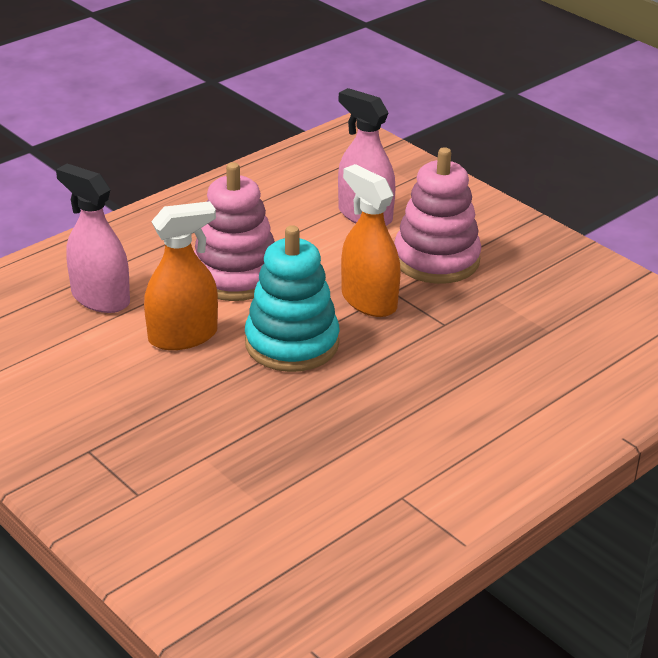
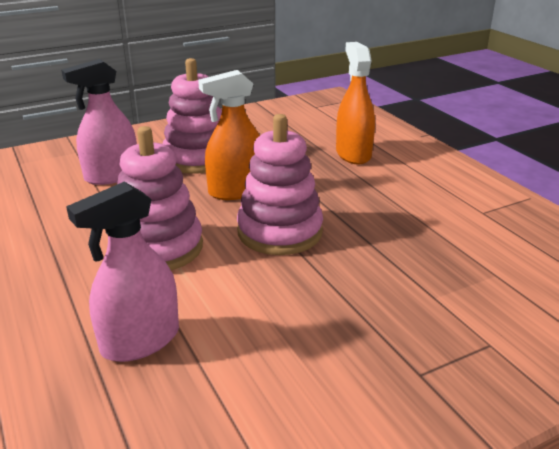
camera: 75 degrees left, 5 degrees down
orange spray bottle [144,201,218,350] -> orange spray bottle moved to [336,42,375,164]
turquoise stacking toy [245,225,340,372] -> pink stacking toy [237,114,323,255]

